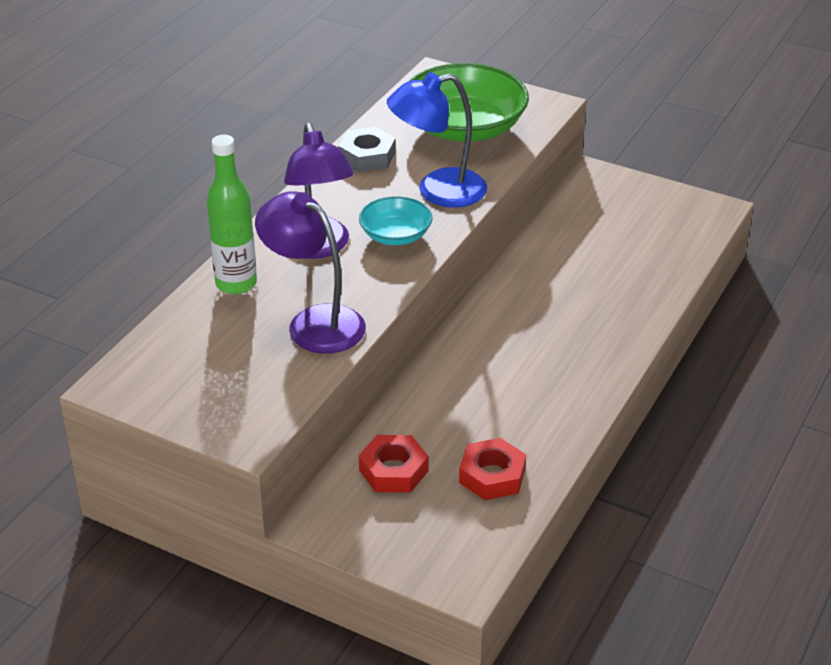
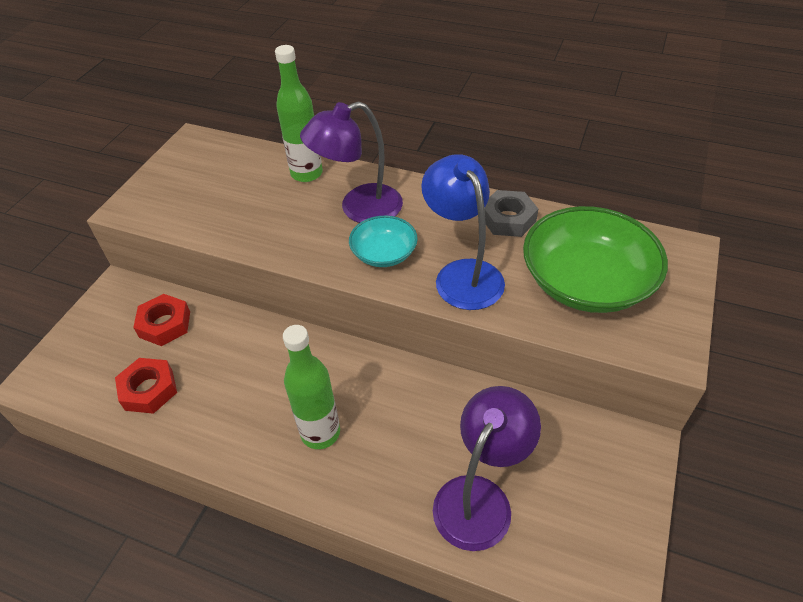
camera: 85 degrees right, 10 degrees up
purple lamp [255,191,366,354] -> purple lamp moved to [433,386,541,551]
none -> green bottle [283,325,340,449]

